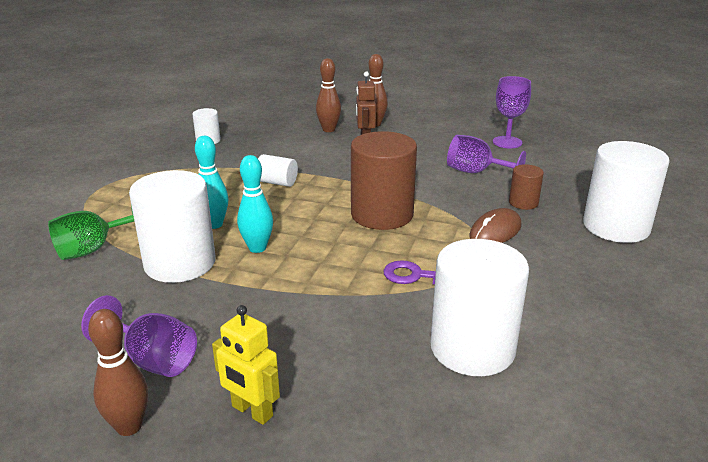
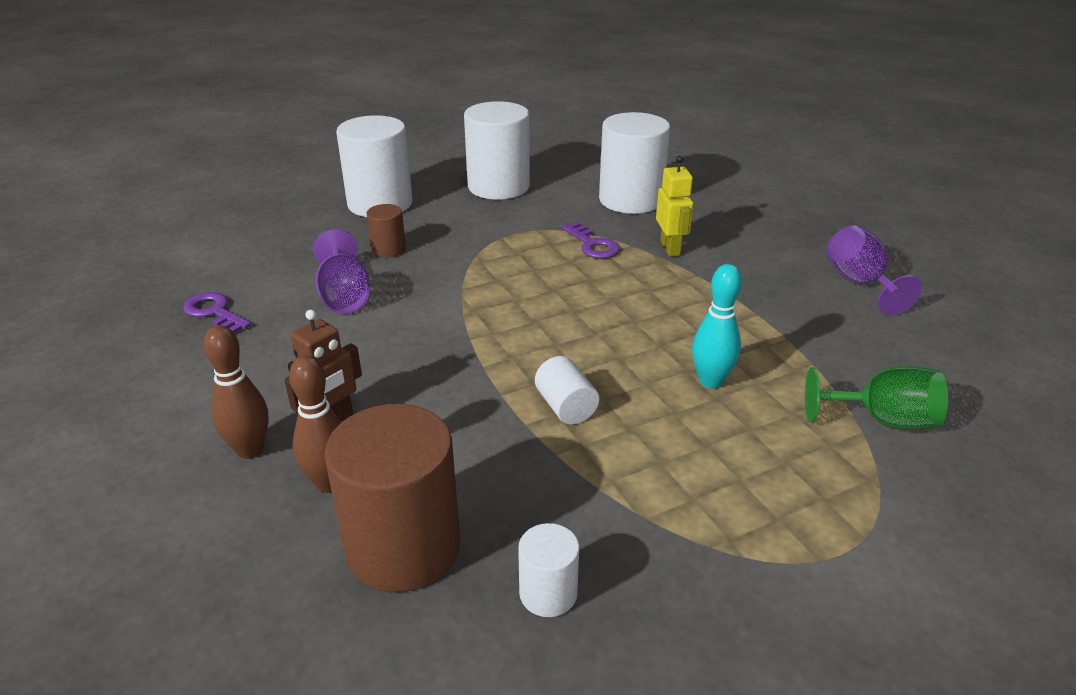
camera: 135 degrees left, 5 degrees up
brown bowling pin [88,309,148,436] -> none
white cylinder [129,170,216,283] -> white cylinder moved to [464,101,530,200]
yellow robot [212,305,280,425] -> yellow robot moved to [656,155,693,257]
turquoise bowling pin [237,155,273,253] -> none
brown cylinder [351,131,417,230] -> brown cylinder moved to [324,404,460,592]
brown mouse [469,208,522,243] -> none
purple goblet [493,76,531,148] -> purple key [183,292,251,333]

